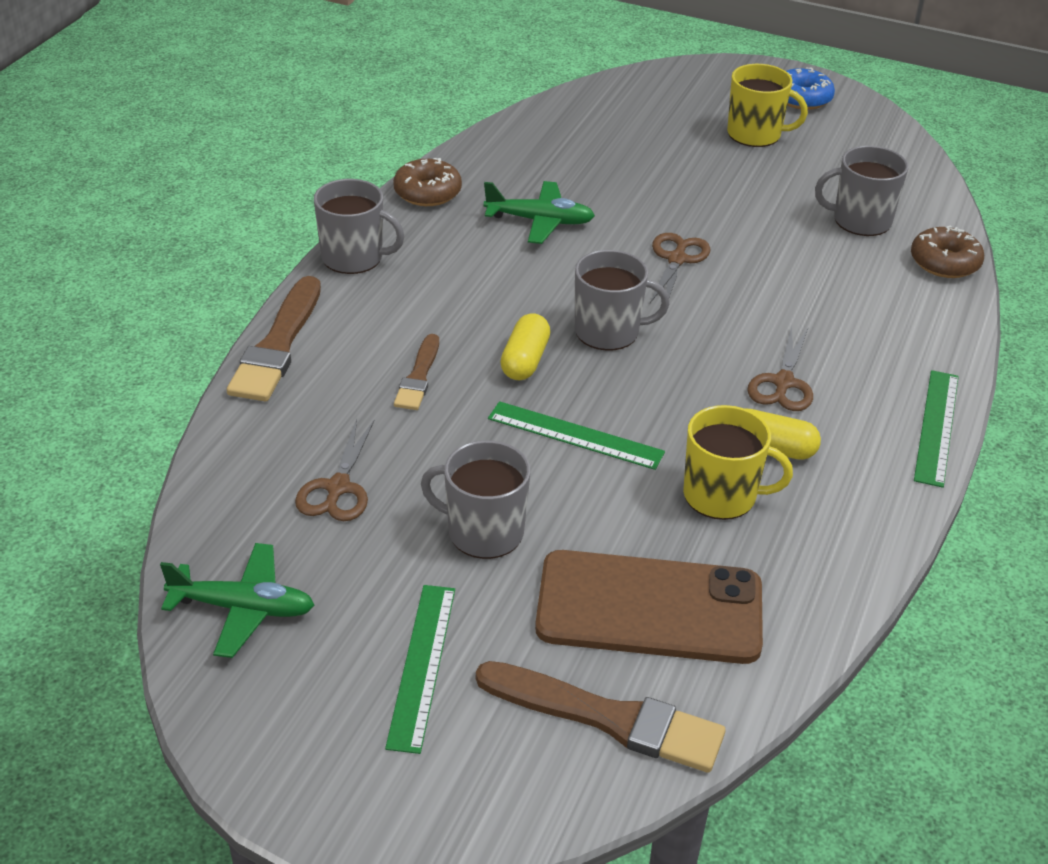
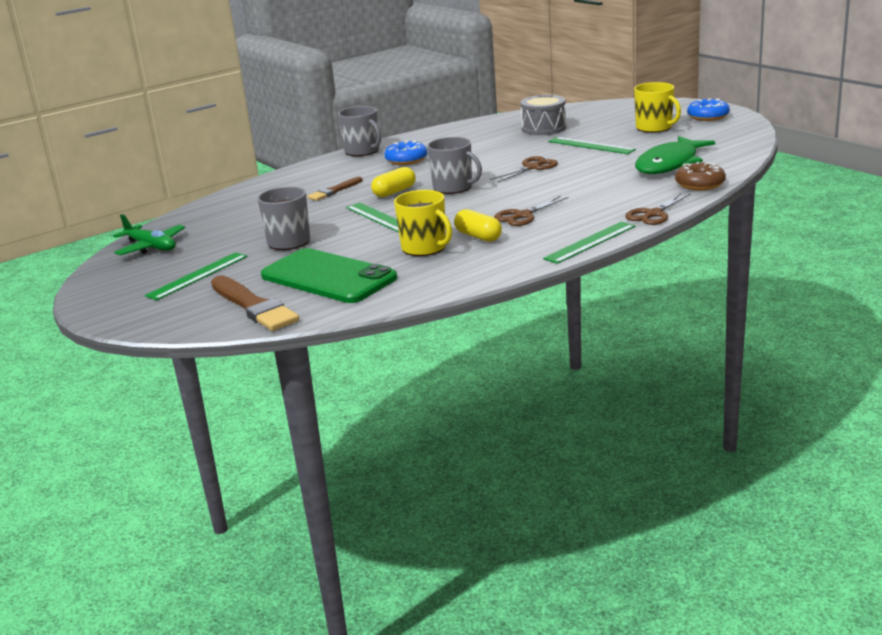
camera: 35 degrees right, 15 degrees down
brown brush [227,276,321,401] -> none
brown scissors [295,419,375,521] -> brown scissors moved to [625,193,691,225]
brown donut [393,158,462,206] -> none
green plane [484,181,595,244] -> none
brown phone [535,550,763,664] -> green phone [261,248,397,303]
grey mug [815,146,908,236] -> green fish [635,136,715,174]
none -> blue donut [384,140,427,165]
none -> grey drum [520,95,566,135]
none -> green ruler [548,137,636,154]

